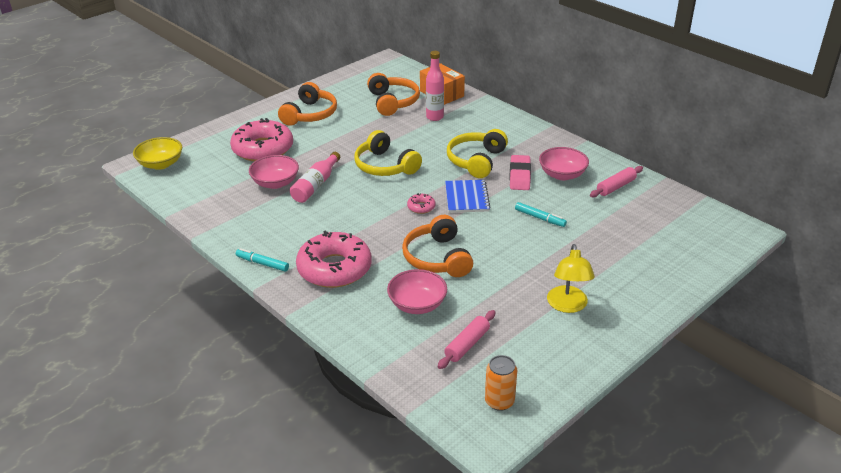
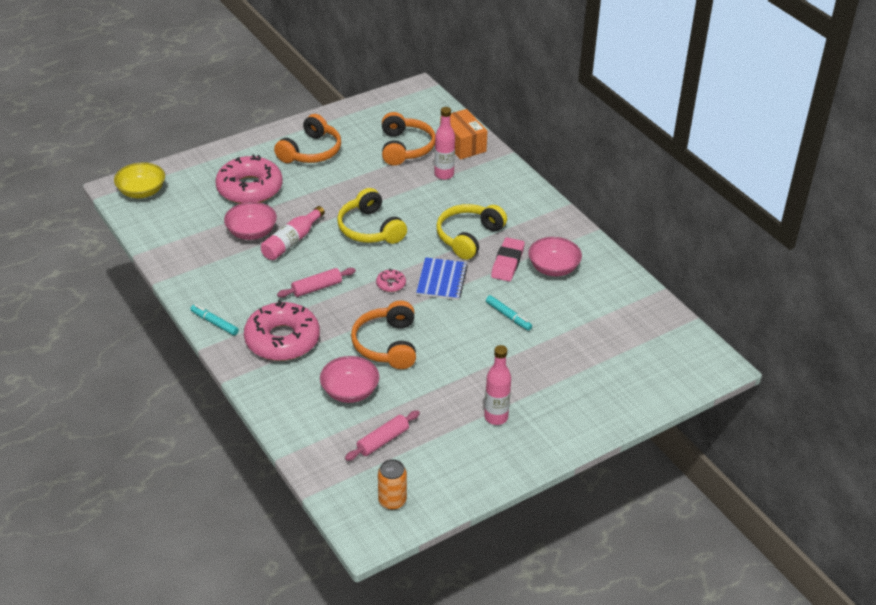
camera: 10 degrees right, 5 degrees up
yellow lamp [547,244,595,313] -> pink bottle [484,345,511,425]
pink rolling pin [590,166,643,198] -> pink rolling pin moved to [277,268,356,298]

